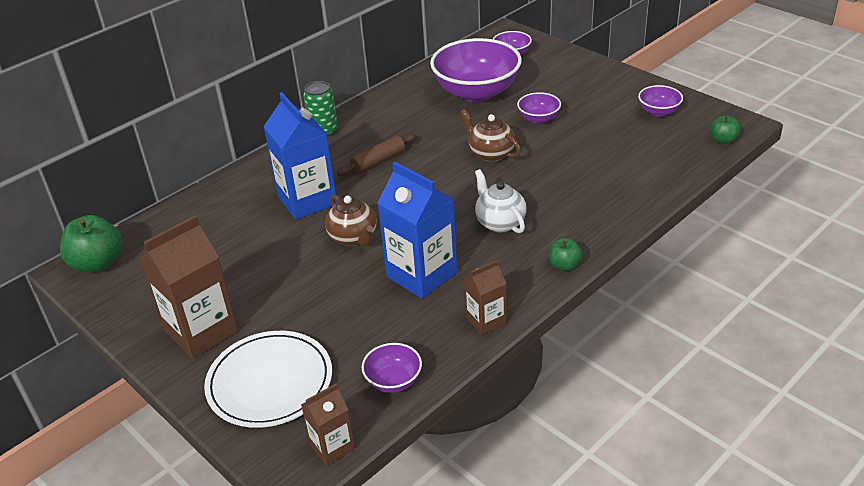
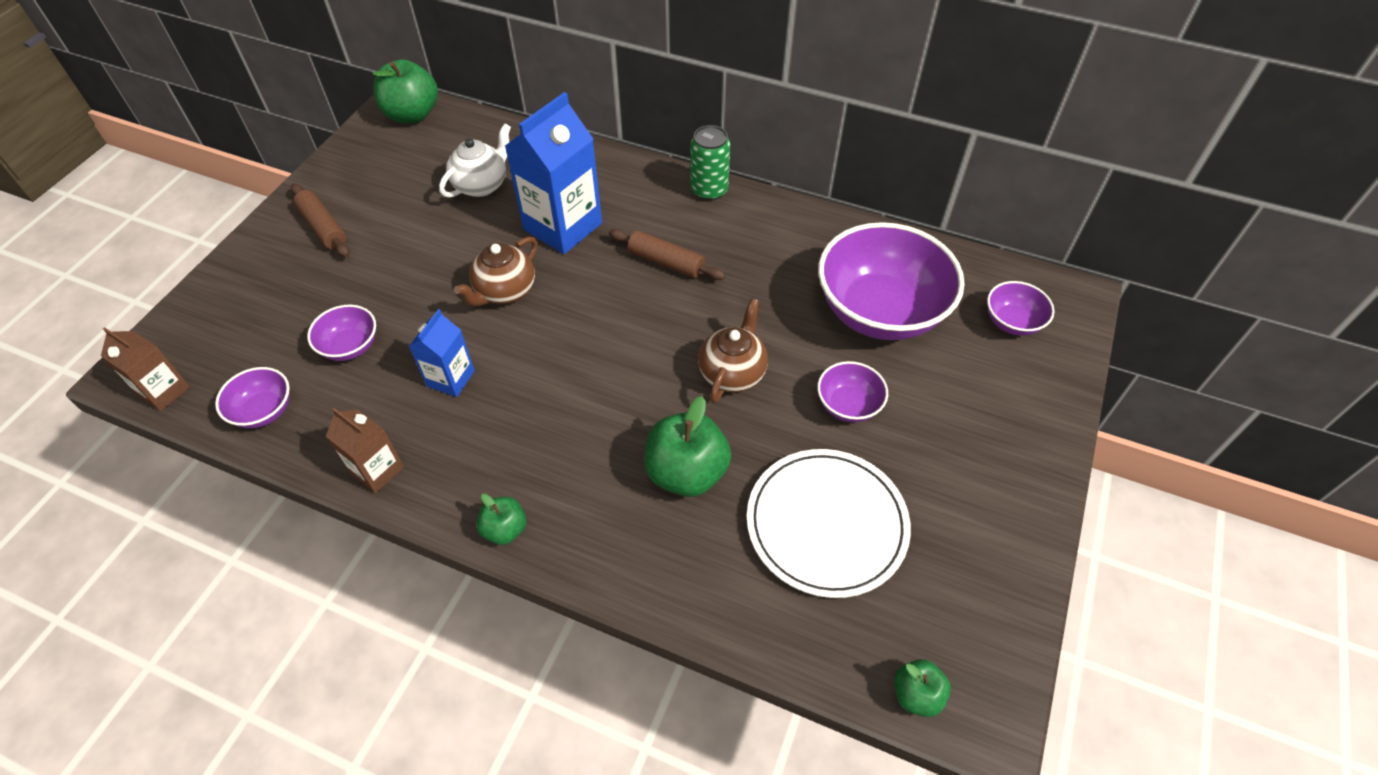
camera: 65 degrees right, 15 degrees up
brown carton [140,215,238,359] -> brown rolling pin [291,183,350,258]
white plate [204,331,332,428] -> white plate moved to [747,449,911,598]
blue carton [377,162,457,299] -> blue carton [409,309,475,397], size x0.54
white teapot [475,169,527,233] -> white teapot moved to [439,123,511,198]
purple bowl [638,85,683,117] -> purple bowl moved to [307,305,376,361]
none -> green apple [644,396,731,497]

